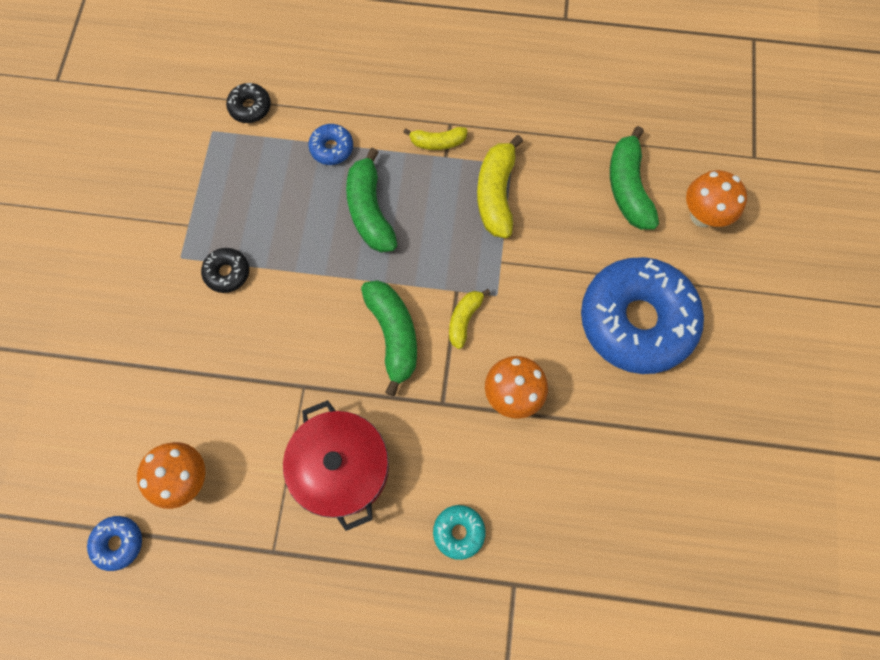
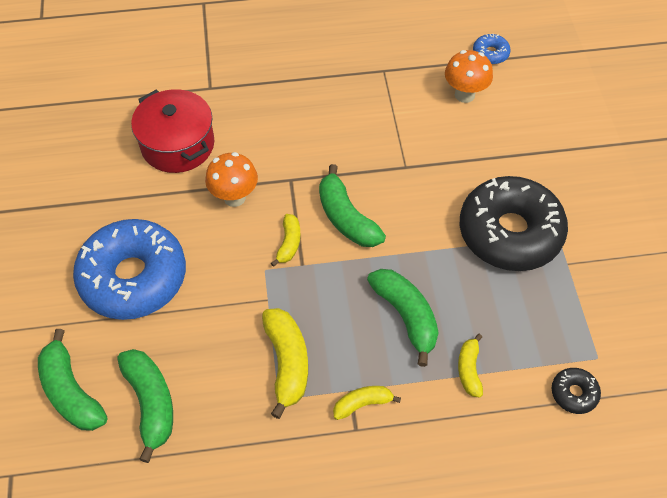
camera: 165 degrees right, 15 degrees down
black donut [201,248,249,293] -> black donut [460,176,568,271], size x2.46
red pot [283,400,389,531] -> red pot moved to [131,89,215,173]
blue donut [308,124,353,165] -> yellow banana [458,334,483,398]
turquoise donut [433,505,486,560] -> none
orange mushroom [686,170,747,227] -> green banana [38,329,107,431]

